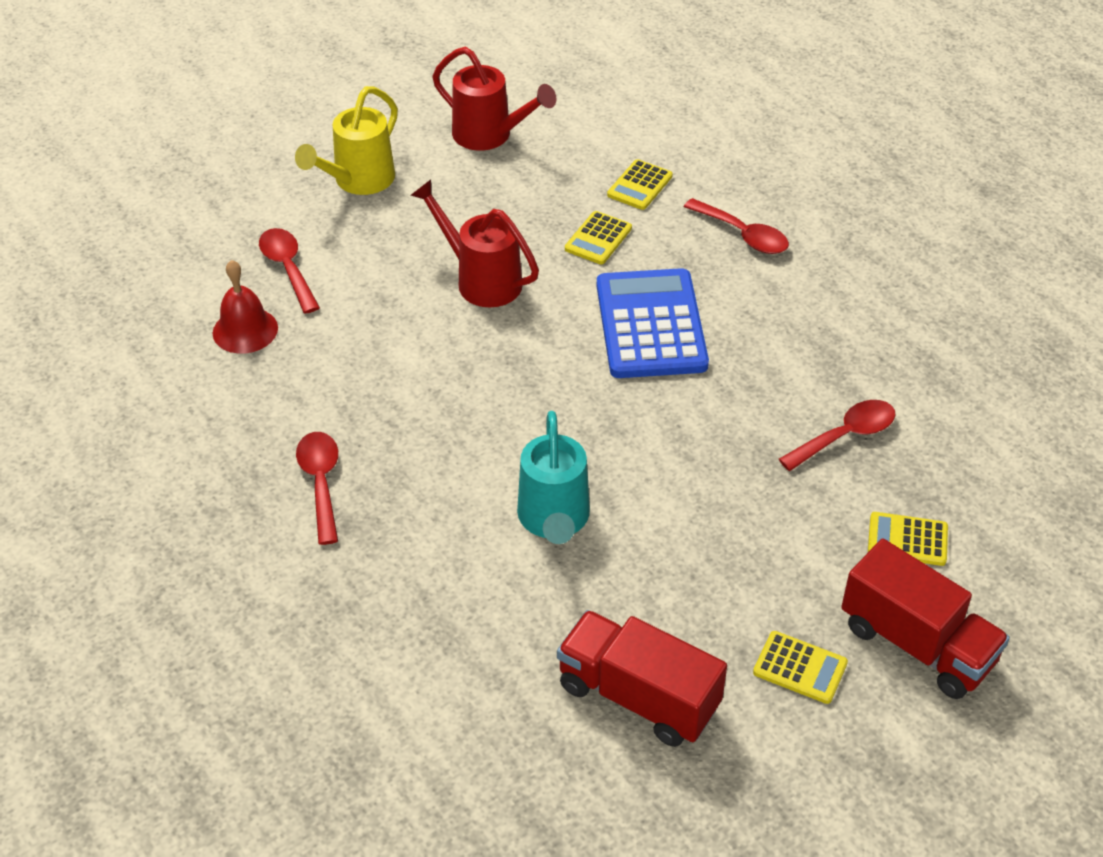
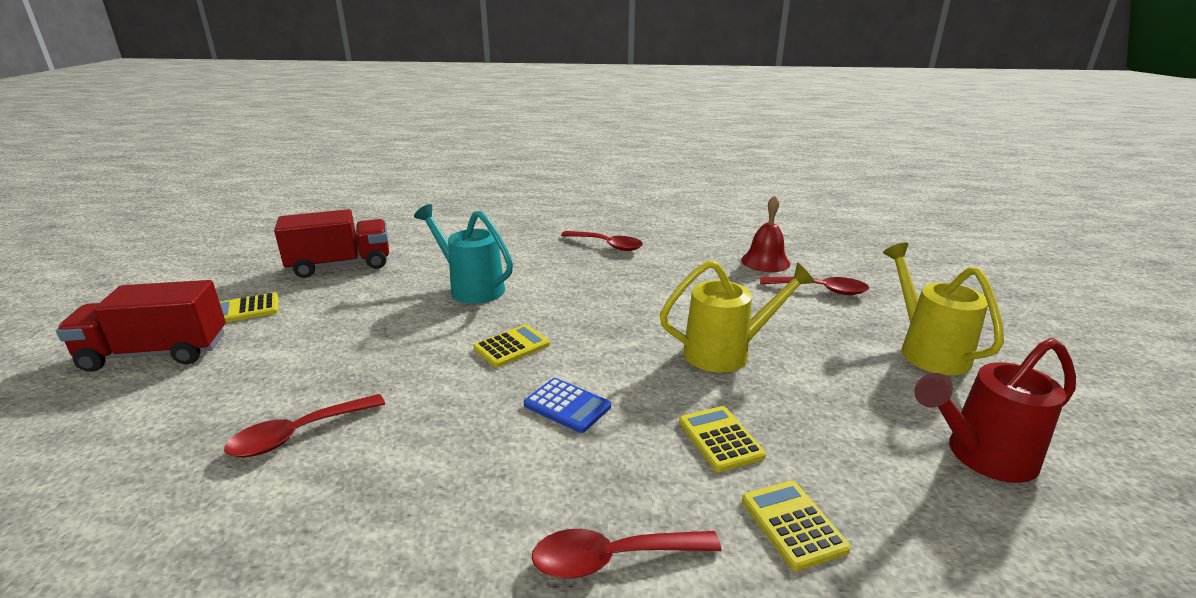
camera: 130 degrees right, 20 degrees down
red watering can [411,179,539,307] -> yellow watering can [660,260,816,373]
blue calculator [597,268,709,378] -> blue calculator [524,378,611,433], size x0.49
red spoon [779,400,896,471] -> red spoon turned 45 degrees clockwise [224,394,385,457]
yellow calculator [868,512,948,566] -> yellow calculator moved to [473,324,550,367]

